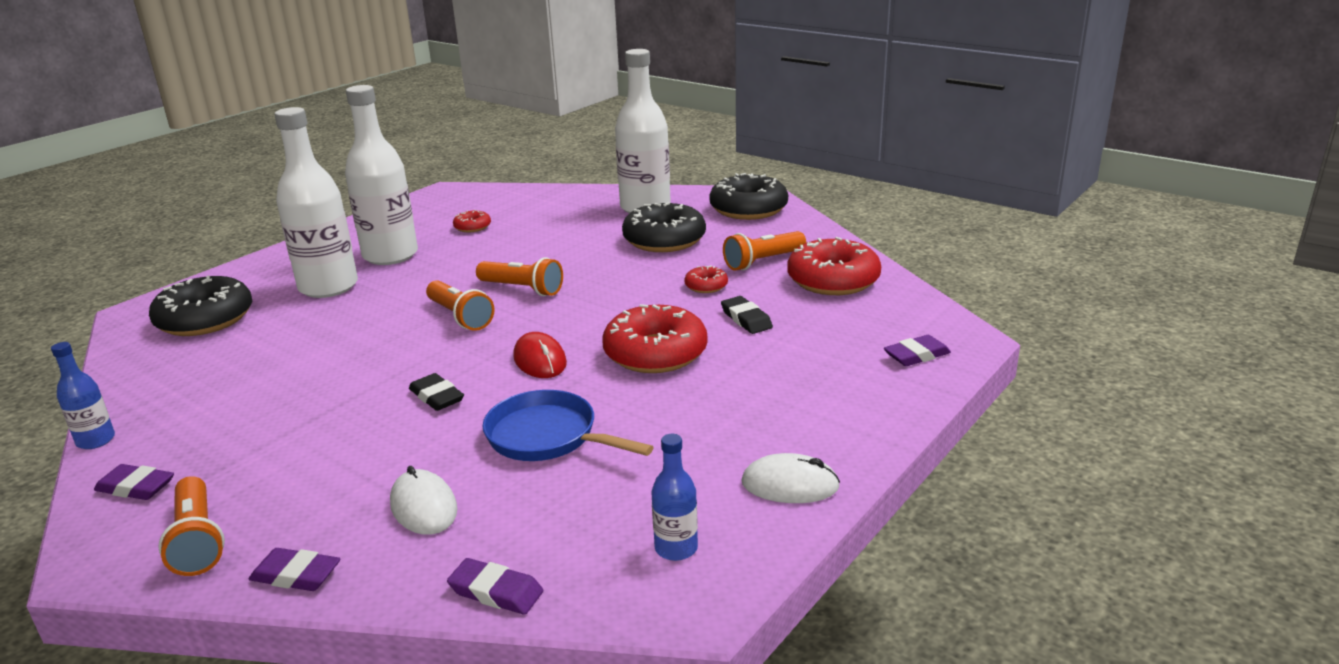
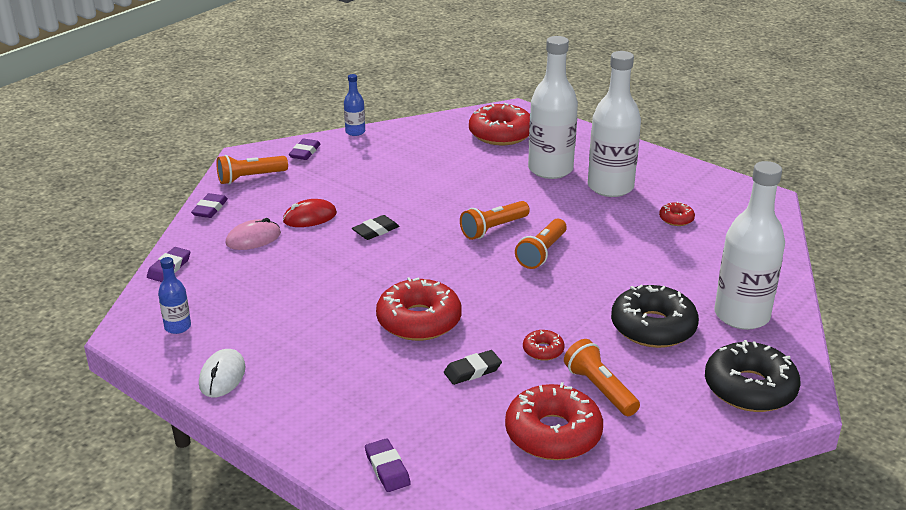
camera: 90 degrees right, 5 degrees up
black donut [149,276,252,336] -> red donut [469,103,530,145]
white mouse [390,466,458,535] -> pink mouse [225,218,281,250]
blue pan [483,390,653,461] -> none
red mouse [513,332,567,378] -> red mouse moved to [283,199,337,227]

